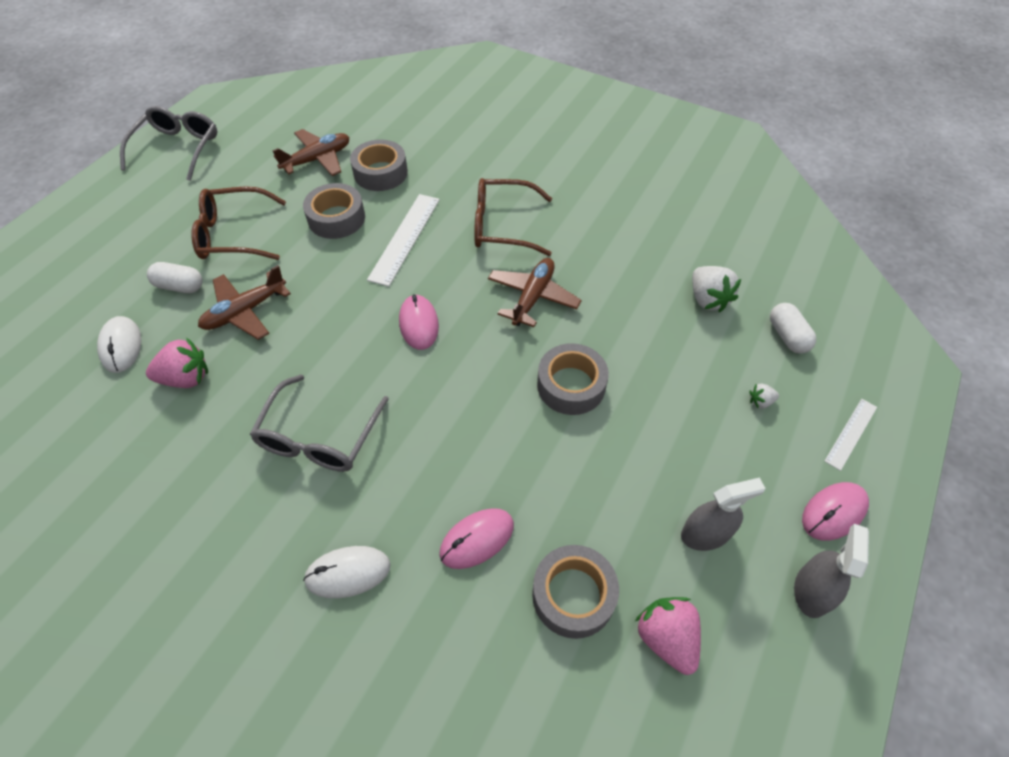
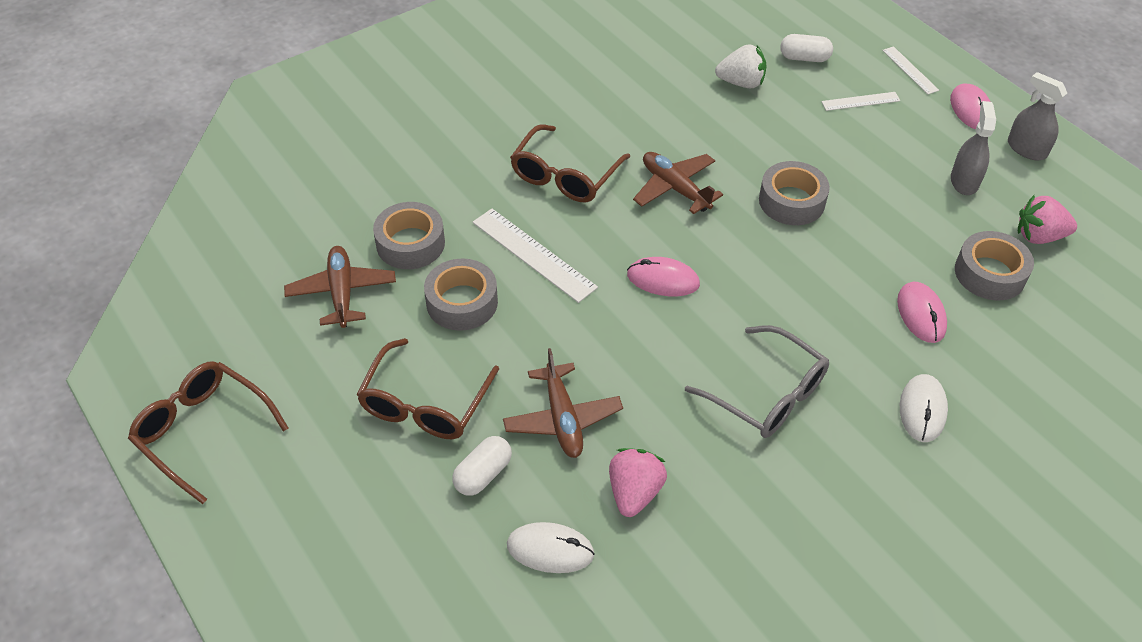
camera: 65 degrees left, 5 degrees down
grey glasses [120,106,218,181] -> brown glasses [128,361,289,504]
white strawberry [749,384,779,409] -> white ruler [821,92,900,111]

